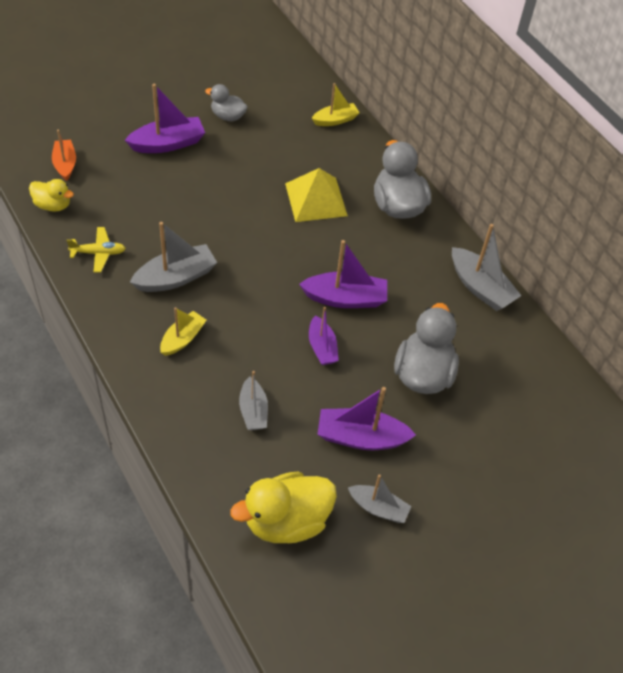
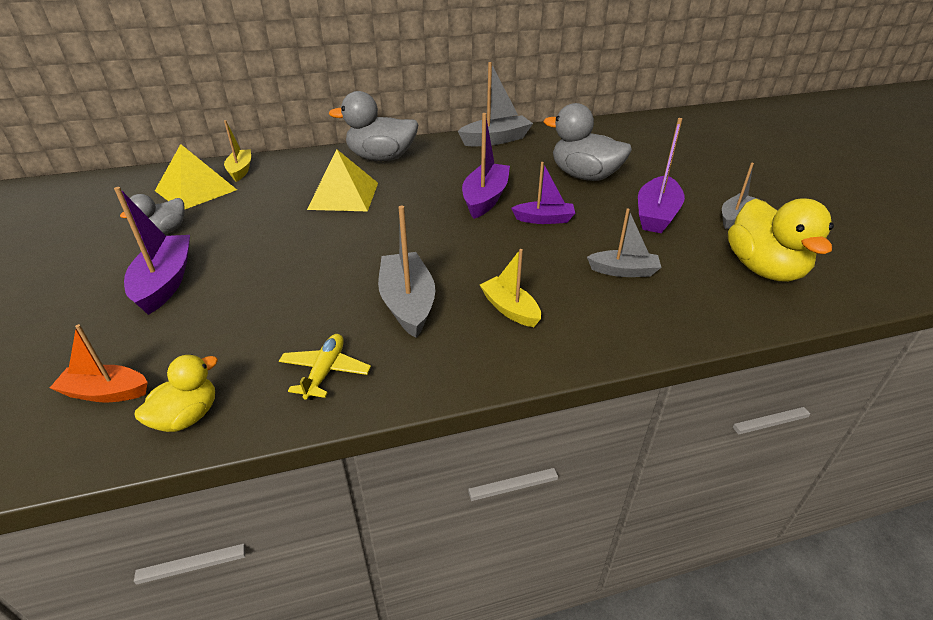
camera: 70 degrees left, 15 degrees down
none -> yellow pyramid [155,144,237,209]

